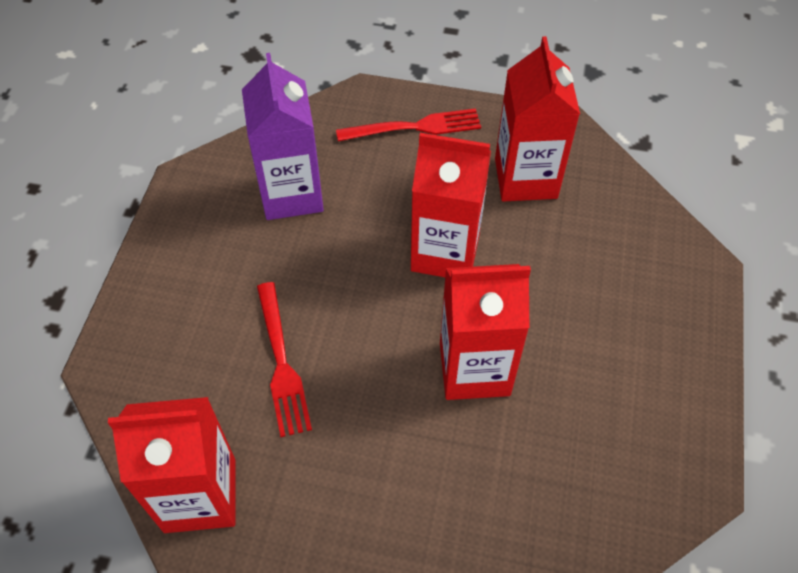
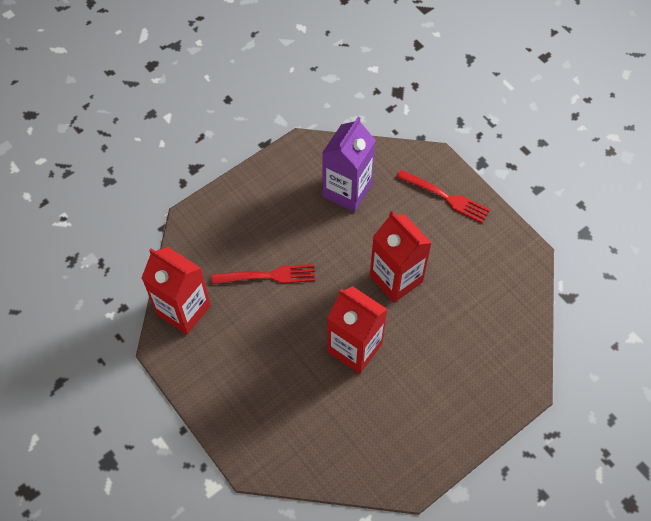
camera: 40 degrees right, 5 degrees up
red fork [257,282,312,437] -> red fork turned 120 degrees counterclockwise [212,264,315,284]
red carton [495,36,580,202] -> none

